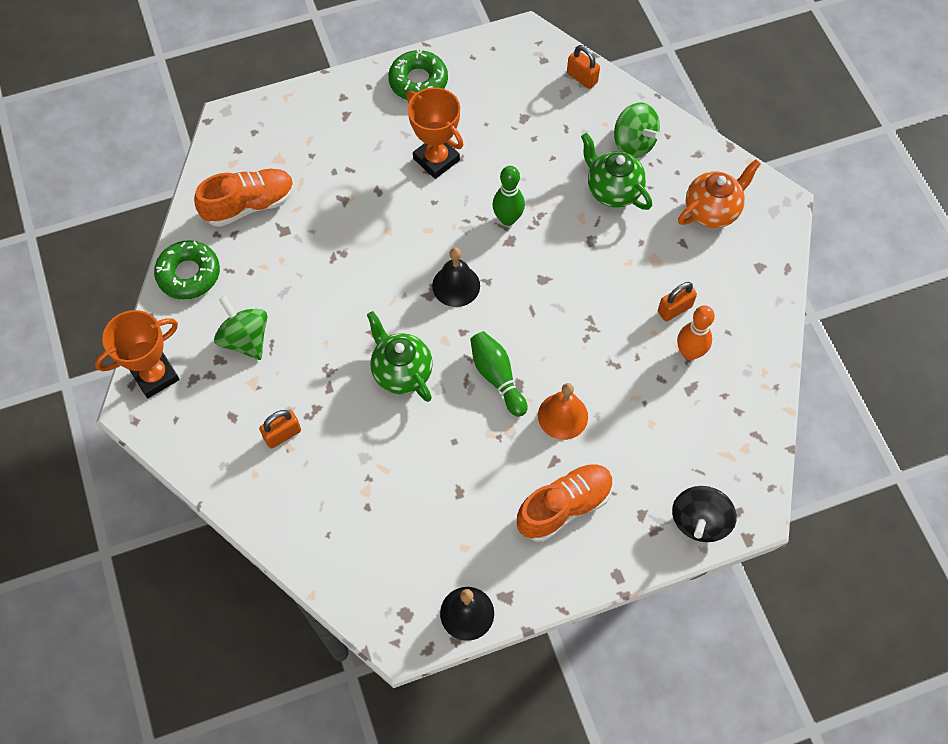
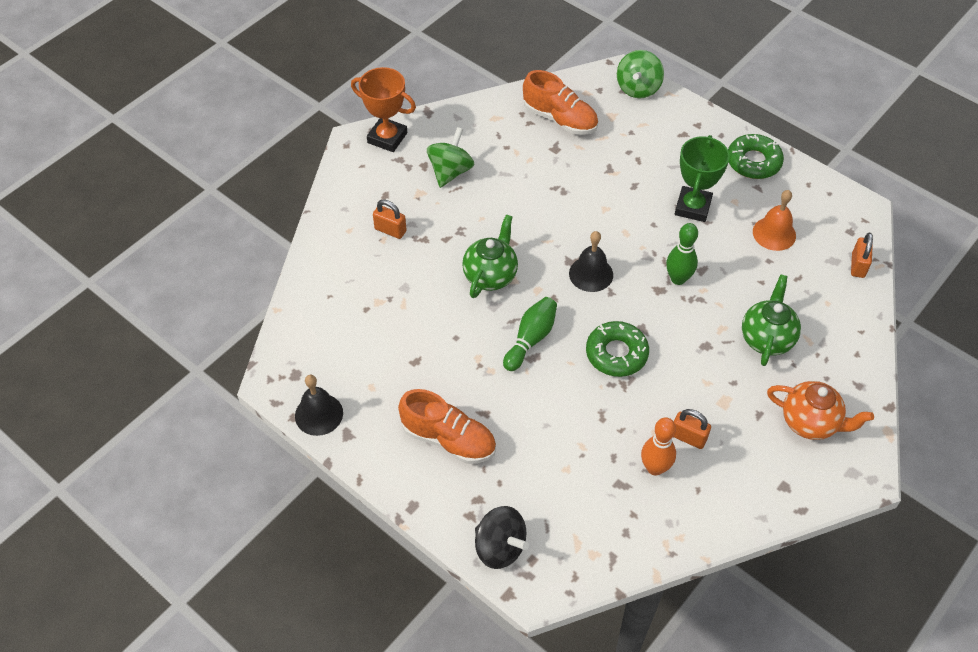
camera: 60 degrees right, 10 degrees down
green donut [154,240,220,299] -> green donut moved to [586,321,649,377]
orange trophy [406,87,463,179] -> green trophy [675,135,730,222]
orange bell [538,383,588,440] -> orange bell moved to [753,190,796,251]
green spinning top [614,103,661,158] -> green spinning top moved to [617,50,664,99]
black spinning top [672,486,737,542] -> black spinning top turned 135 degrees counterclockwise [475,506,529,569]

